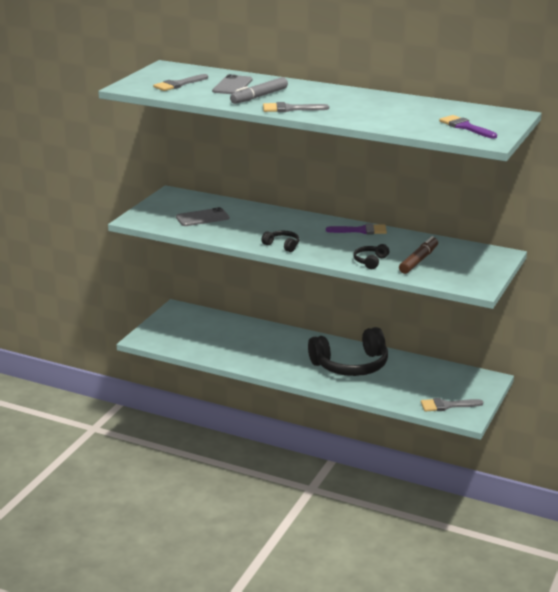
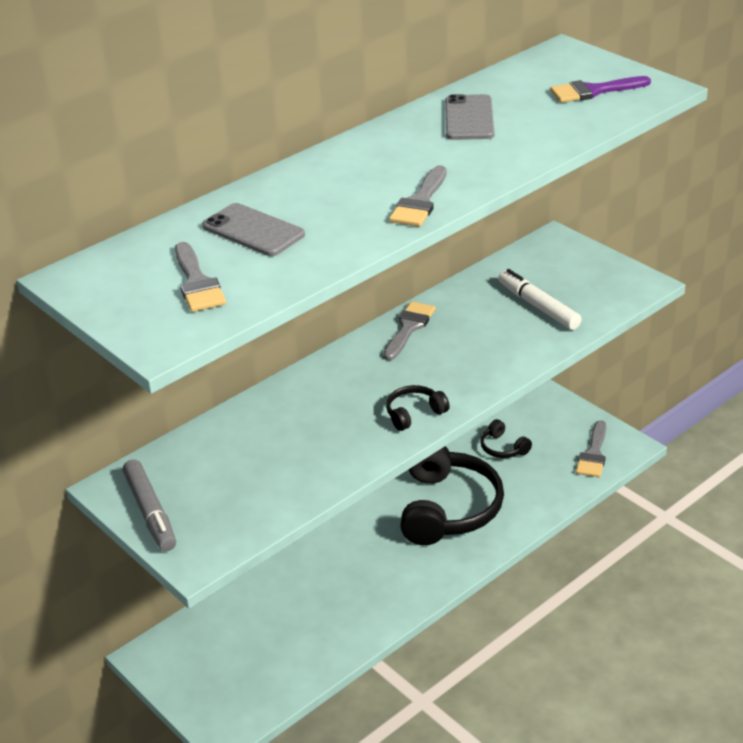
camera: 65 degrees left, 10 degrees up
grey phone [176,207,229,226] -> grey phone moved to [445,94,494,140]
grey marker [230,77,288,104] -> grey marker moved to [123,459,176,551]
purple brush [326,224,387,234] -> grey brush [383,301,436,360]
black headphones [353,244,389,269] -> black headphones moved to [480,419,532,458]
brown marker [399,236,438,274] -> white marker [498,269,582,330]

